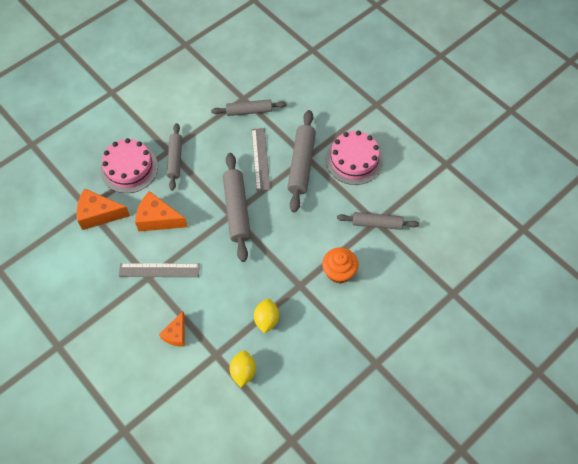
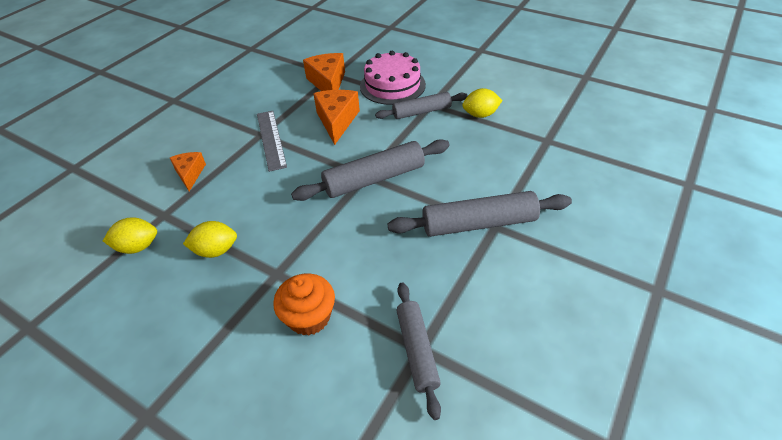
camera: 75 degrees right, 15 degrees down
orange cheese [159,311,185,347] -> orange cheese turned 75 degrees clockwise [170,152,206,191]
grey rolling pin [211,99,286,116] -> none
grey ruler [252,128,270,191] -> none
pink cake [326,131,383,185] -> none
none -> yellow lemon [462,88,503,118]

